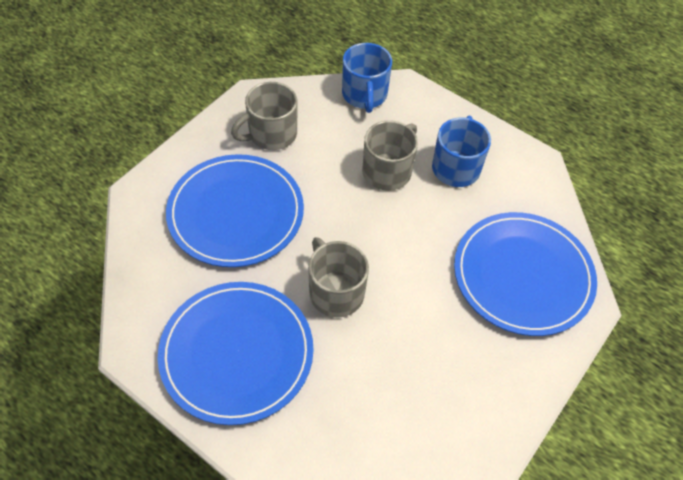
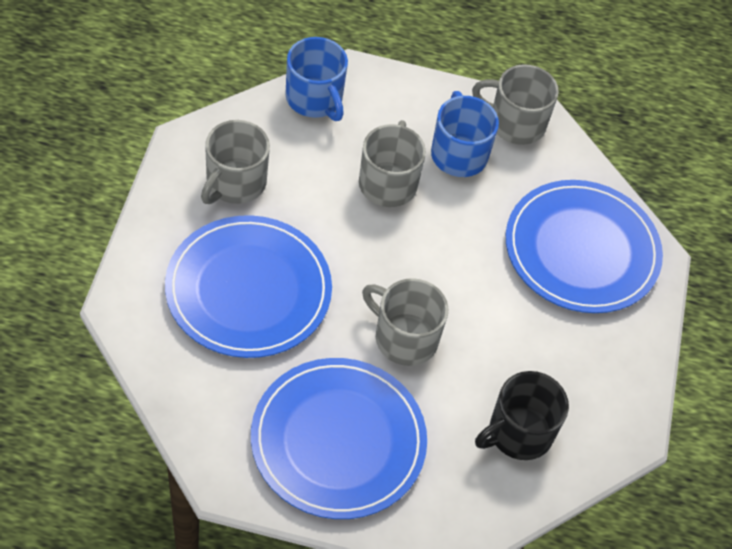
camera: 30 degrees left, 0 degrees up
none -> grey mug [472,64,559,145]
none -> black mug [475,371,569,460]

